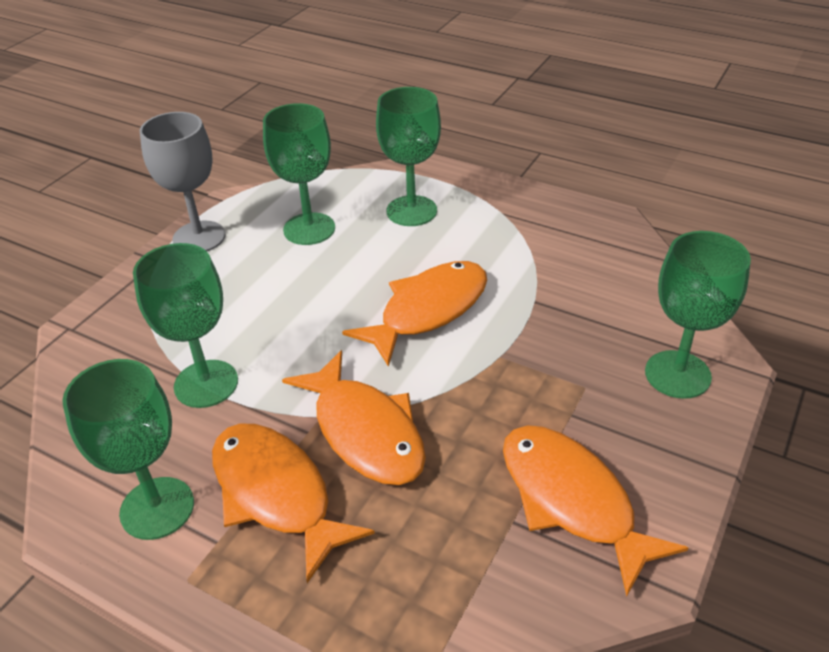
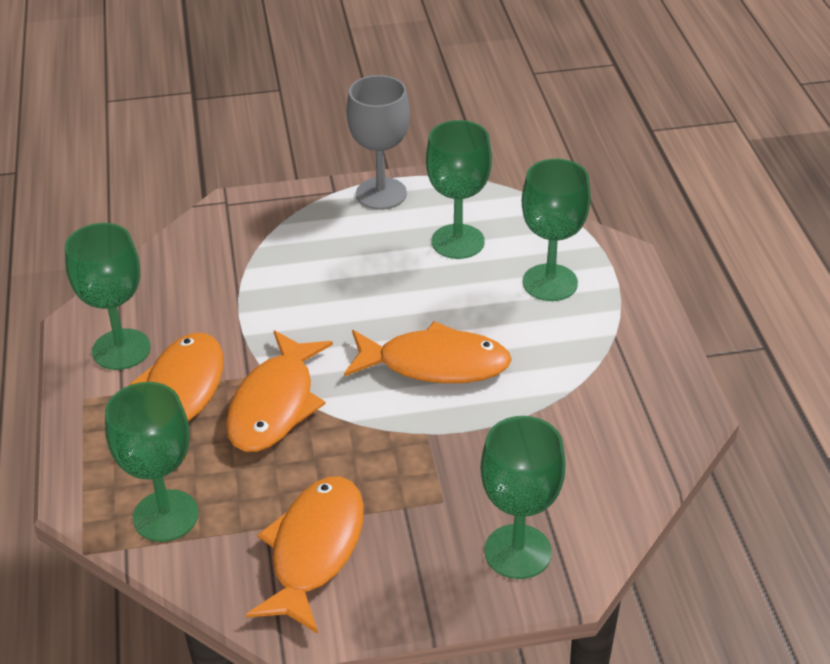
camera: 50 degrees right, 0 degrees up
green goblet [133,243,238,408] -> green goblet moved to [105,382,199,542]

